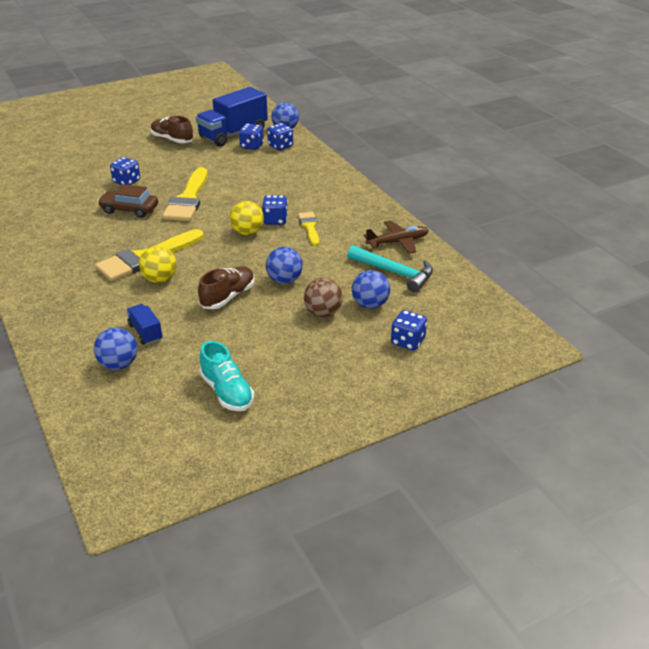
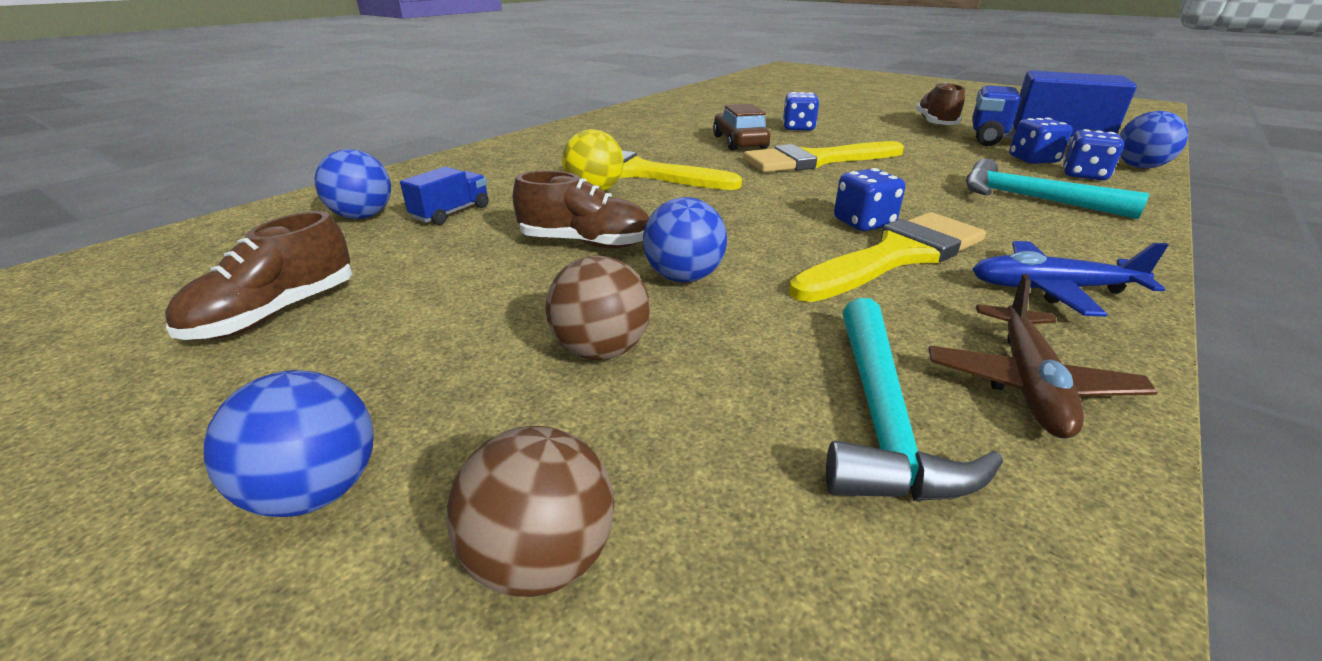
camera: 65 degrees right, 5 degrees down
turquoise shoe [199,341,254,411] -> brown shoe [165,211,352,340]
yellow ball [230,201,264,235] -> none
yellow brush [298,212,319,246] -> yellow brush [789,212,986,302], size x1.84
blue ball [352,270,390,309] -> blue ball moved to [204,370,374,517]
brown plane [364,220,429,254] -> brown plane turned 60 degrees clockwise [928,274,1157,438]
blue dice [391,310,427,351] -> brown ball [446,426,614,597]
none -> turquoise hammer [966,158,1149,219]
none -> blue plane [972,241,1168,317]

